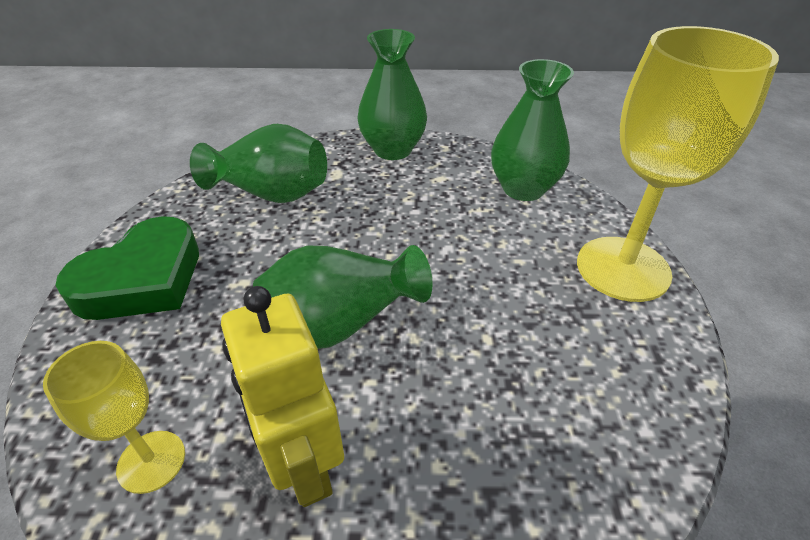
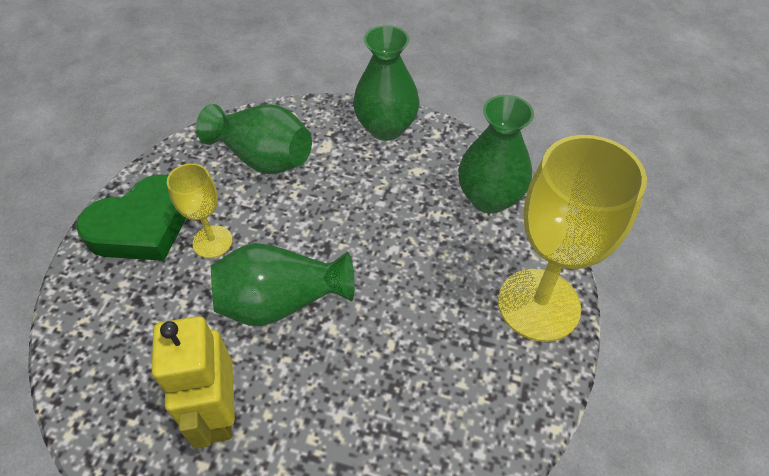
camera: 15 degrees right, 10 degrees up
yellow goblet [43,341,185,494] -> yellow goblet moved to [167,163,233,258]

